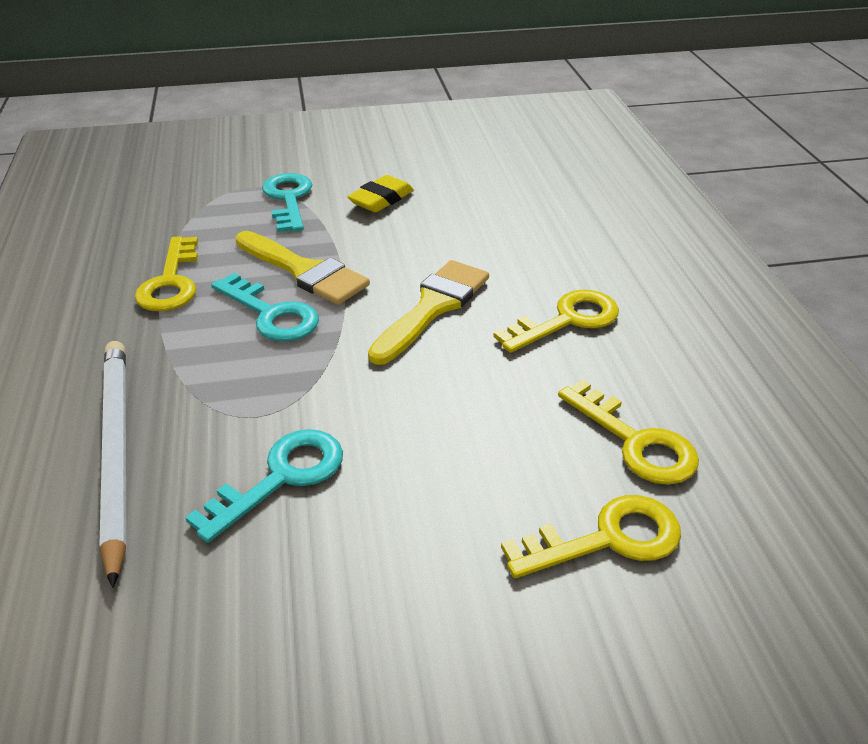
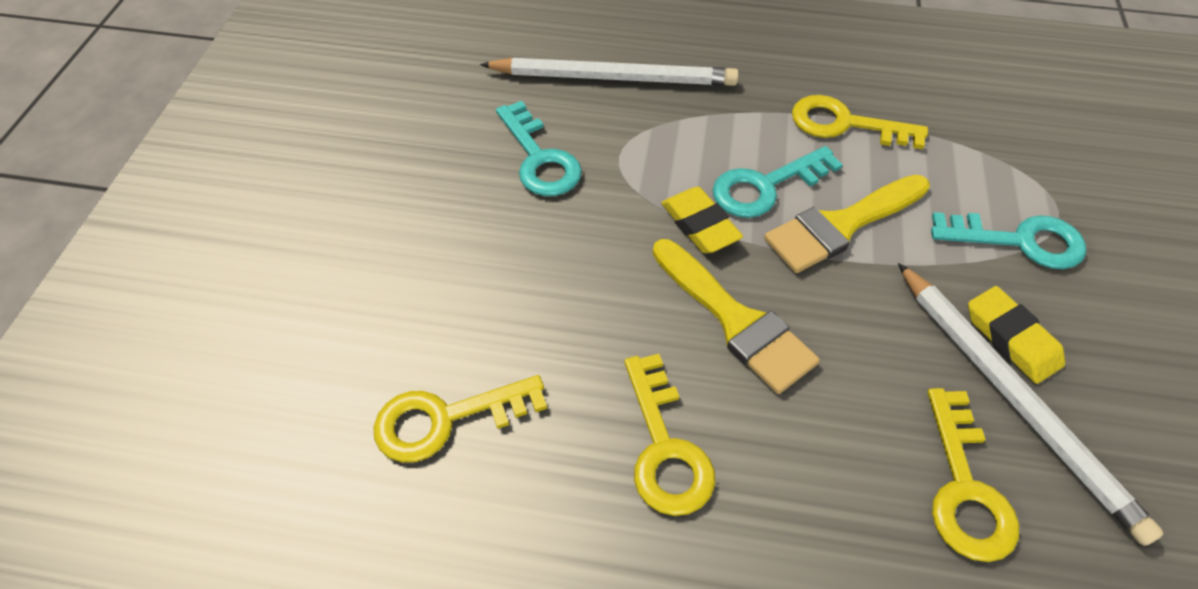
camera: 110 degrees right, 15 degrees up
yellow key [501,495,681,578] -> yellow key moved to [927,388,1019,562]
none -> yellow eraser [661,187,743,253]
none -> white pencil [898,263,1164,546]

